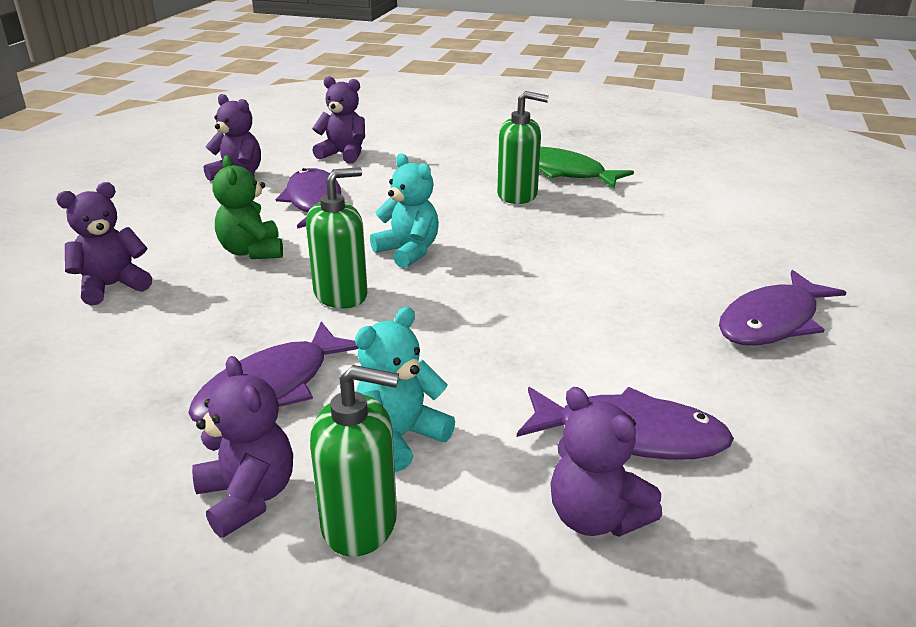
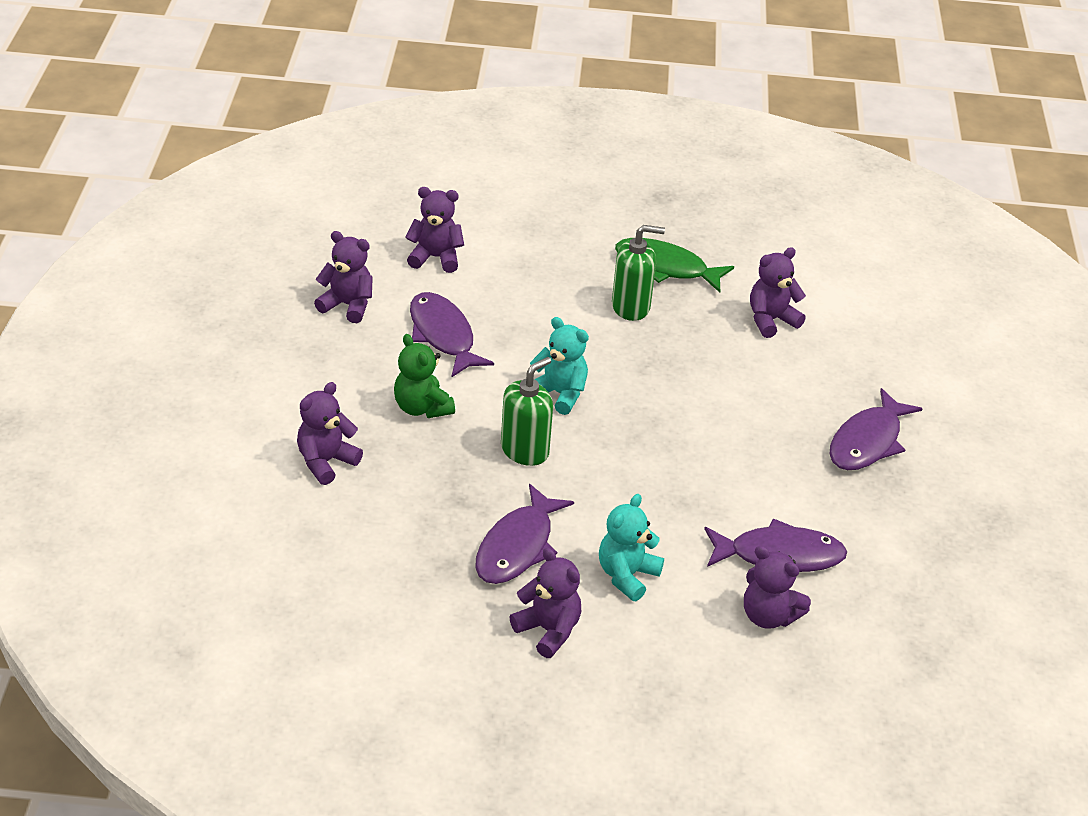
camera: 15 degrees left, 10 degrees up
green soap dispenser [310,365,399,557] -> none
none -> purple teddy bear [750,247,806,338]

